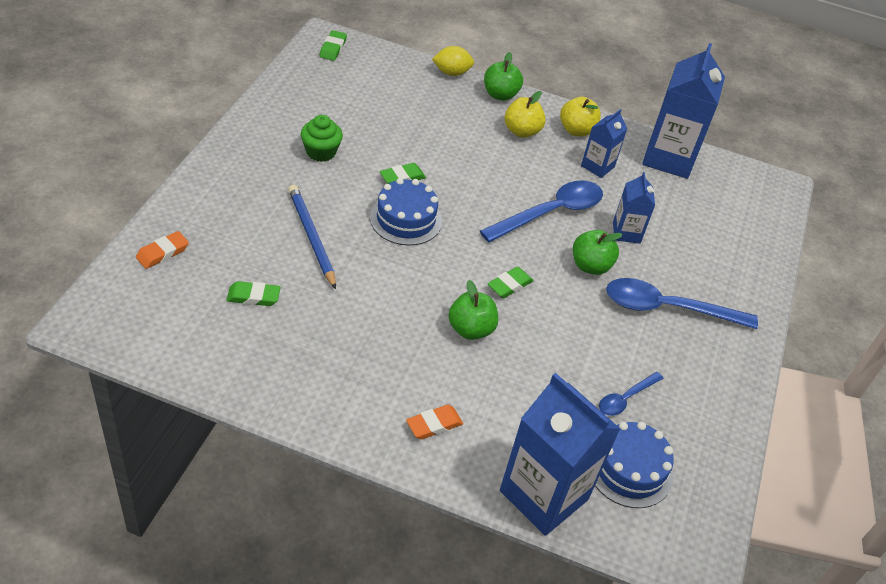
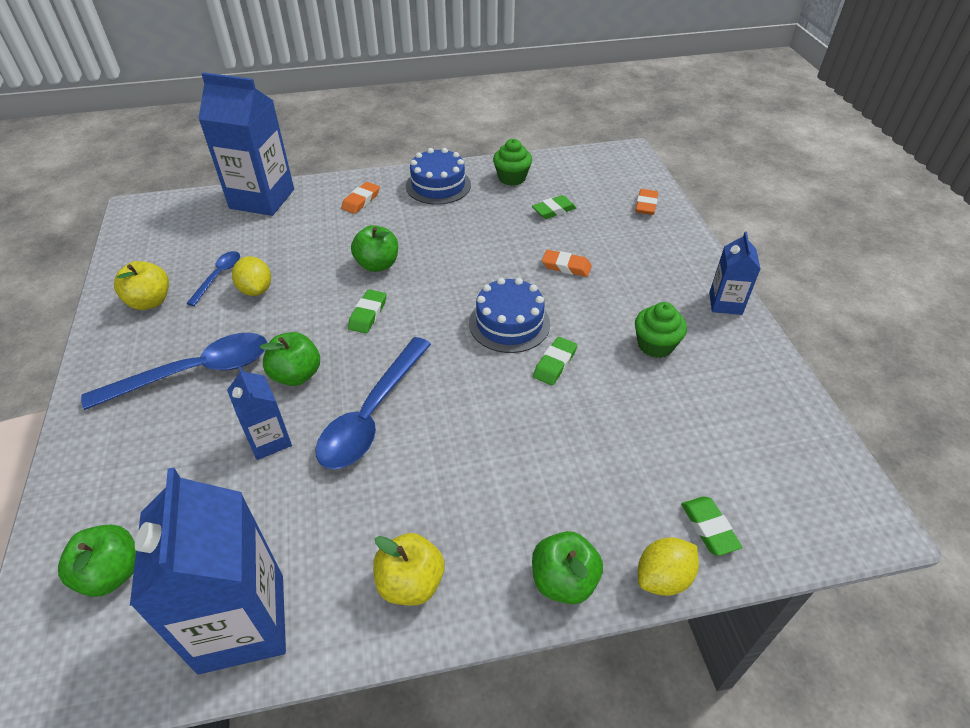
camera: 155 degrees right, 0 degrees up
blue pencil [288,185,336,289] -> orange eraser [542,250,592,277]
green eraser [319,30,347,61] -> green eraser moved to [681,496,742,556]
yellow apple [505,91,546,138] -> yellow apple moved to [114,261,169,310]
blue carton [581,109,627,178] -> blue carton moved to [709,232,761,315]
blue cake [595,422,674,508] -> blue cake moved to [406,148,471,205]
none -> green apple [58,525,136,597]
none -> yellow lemon [232,256,271,296]
none -> green cupcake [493,139,532,186]

